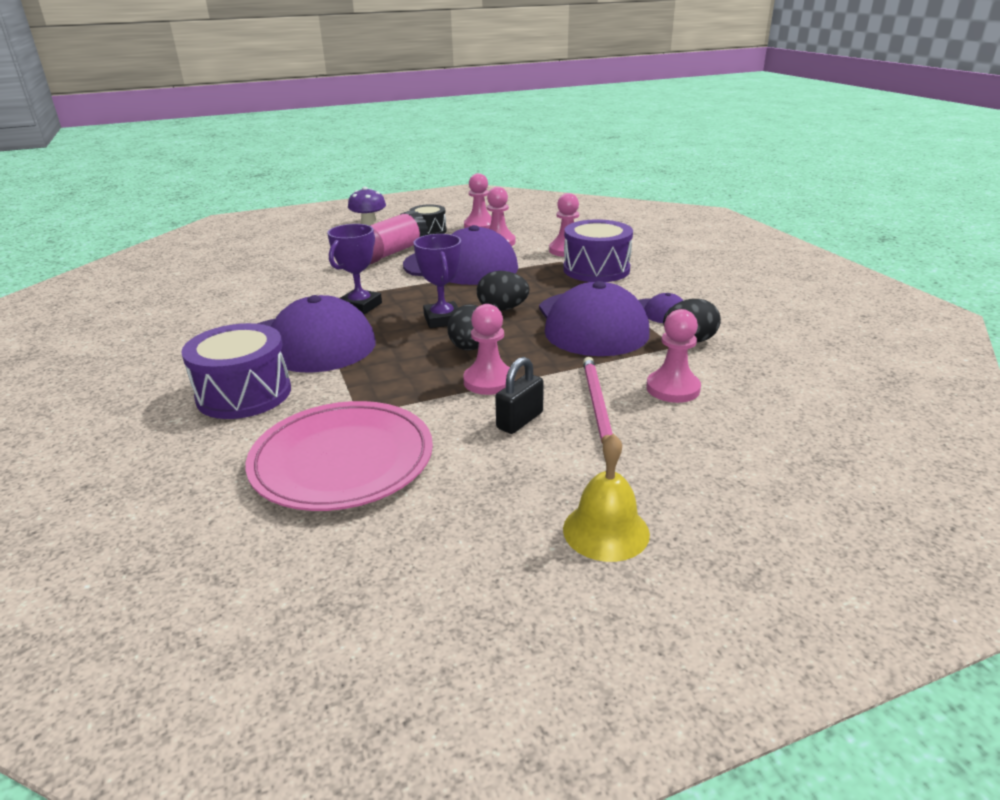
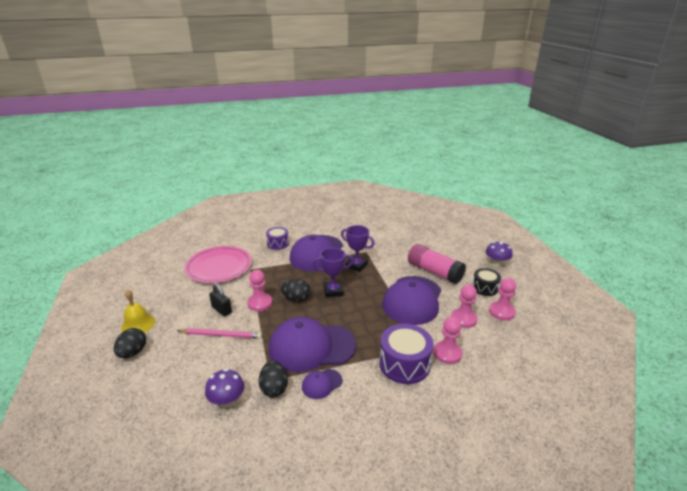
camera: 95 degrees right, 0 degrees up
purple drum [181,323,291,419] -> purple drum [266,227,289,250], size x0.62
black egg [477,271,530,311] -> black egg moved to [114,328,146,358]
pink pawn [646,309,701,403] -> none
none -> purple mushroom [205,369,244,408]

